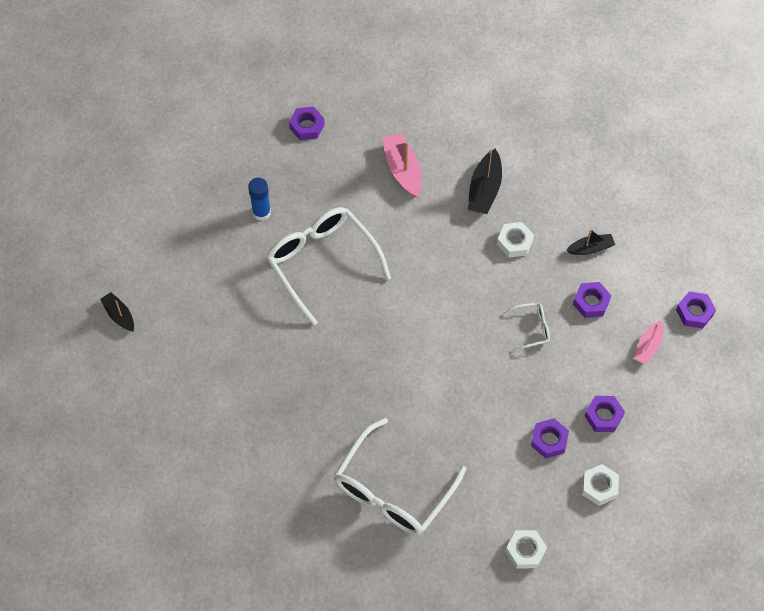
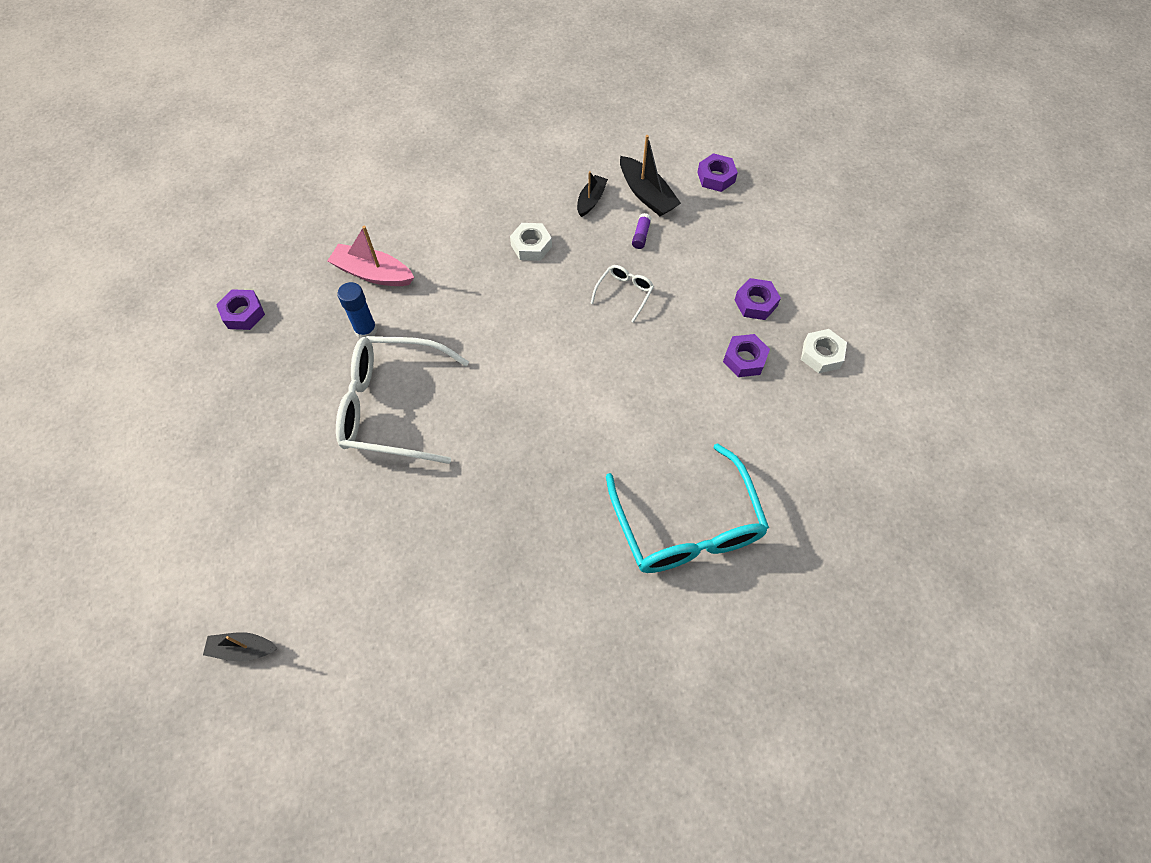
camera: 50 degrees left, 0 degrees up
blue glue stick [248,178,271,221] -> blue glue stick moved to [337,282,377,339]
white glasses [334,418,467,535] -> turquoise glasses [606,443,769,573]
black boat [468,149,502,214] -> black boat moved to [620,135,681,216]
white nut [505,530,547,568] -> none
purple nut [573,282,611,318] -> purple glue stick [632,213,652,249]
pink boat [634,321,663,364] -> none

